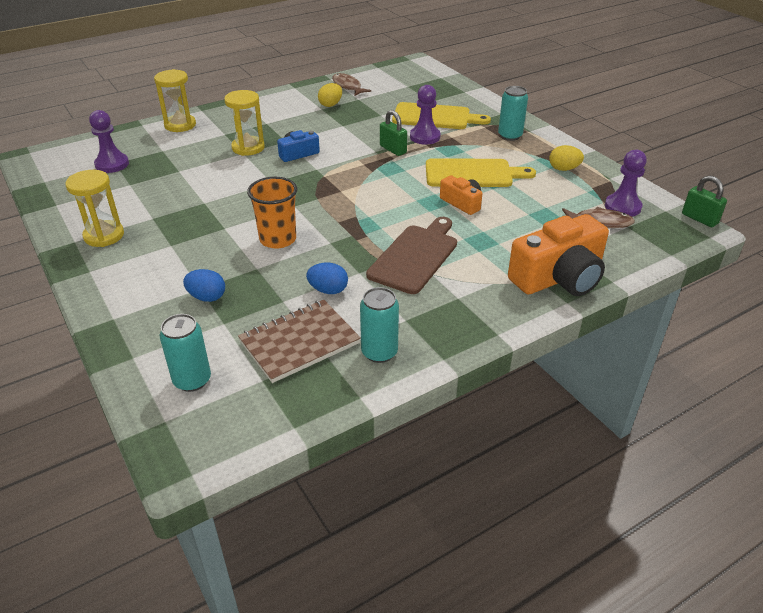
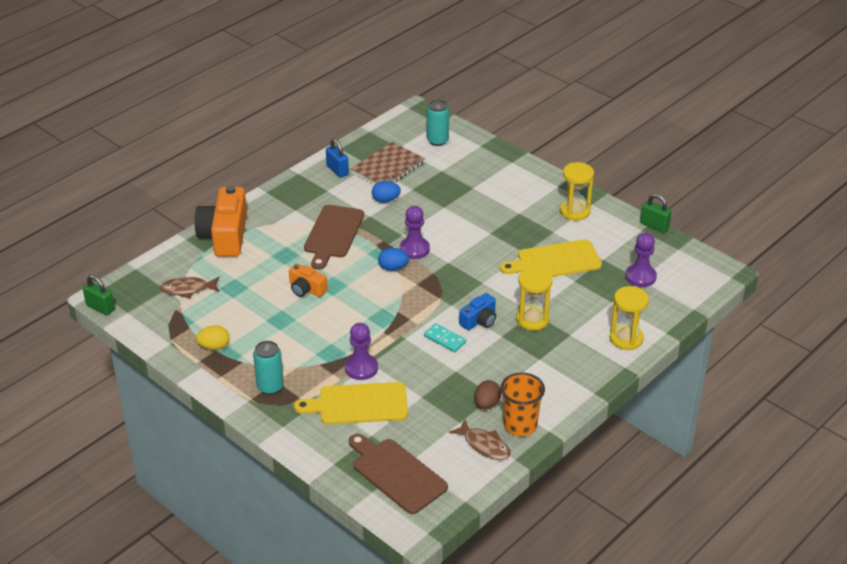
camera: 165 degrees right, 0 degrees up
blue egg [183,269,225,302] -> blue egg moved to [378,248,409,271]
orange cup [247,177,297,249] -> orange cup moved to [501,372,545,436]
yellow egg [318,83,342,107] -> brown egg [474,380,501,409]
turquoise can [360,287,399,363] -> blue padlock [326,138,349,178]
green padlock [380,110,407,156] -> green padlock moved to [640,194,672,233]
yellow cutting board [426,158,536,187] -> yellow cutting board moved to [500,239,602,277]
orange camera [508,214,609,296] -> orange camera turned 45 degrees counterclockwise [195,185,247,257]
purple pawn [605,150,647,217] -> purple pawn moved to [400,206,430,259]
none -> brown cutting board [349,434,448,514]
none -> turquoise domino [424,323,466,352]

